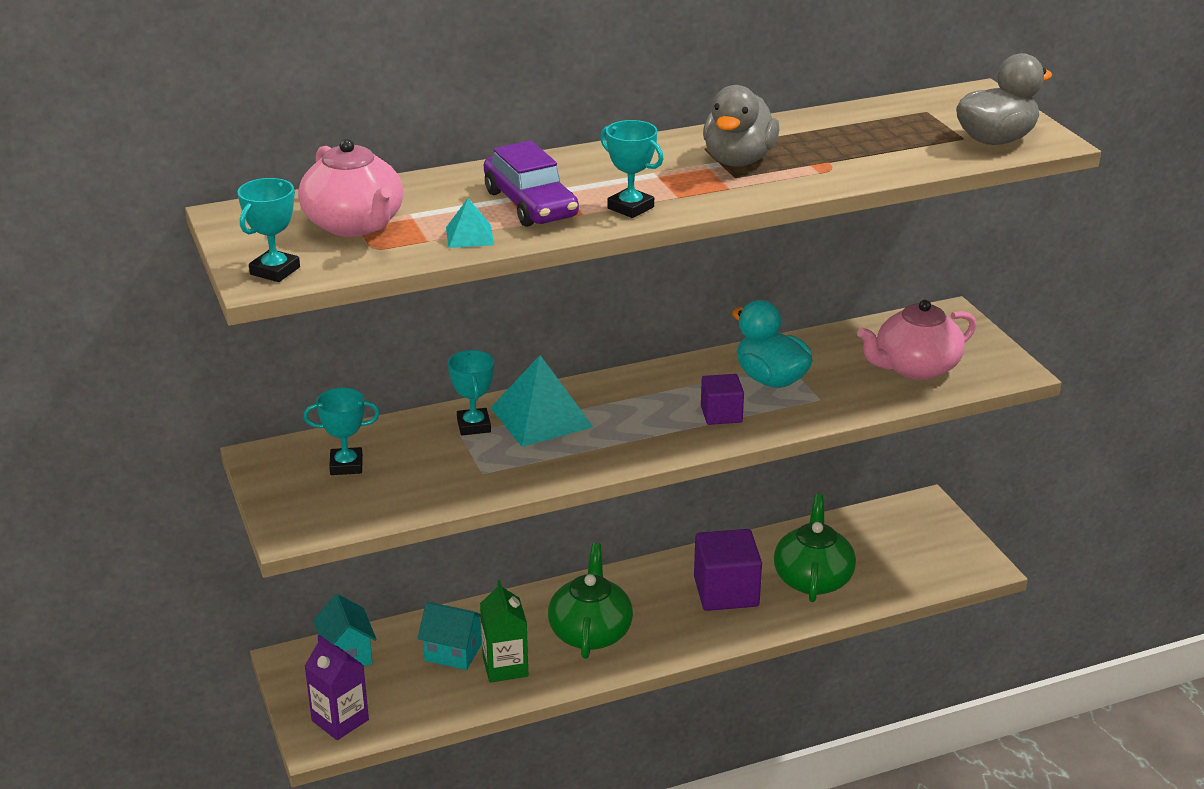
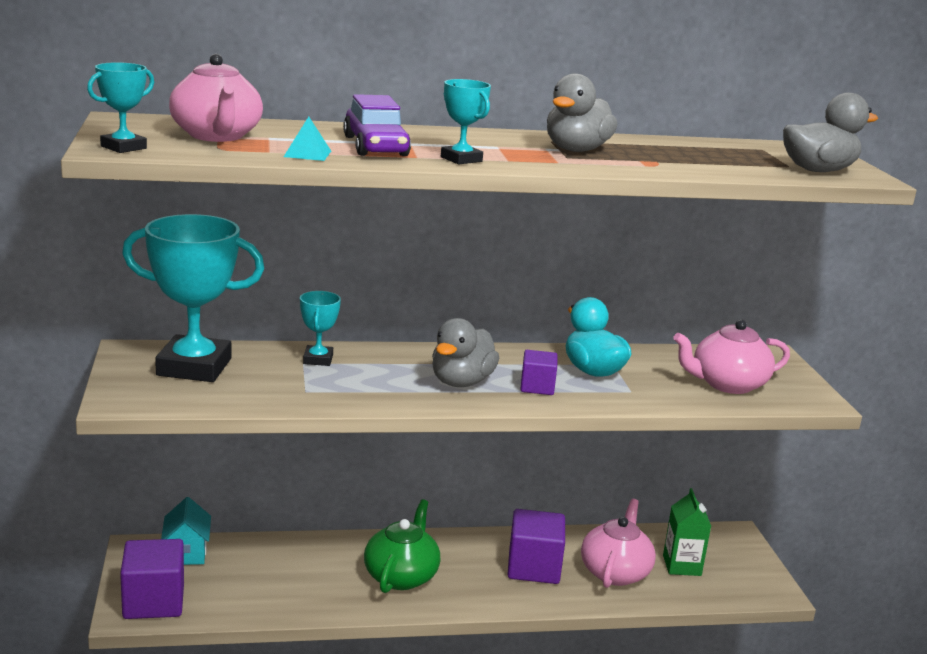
camera: 10 degrees right, 10 degrees down
turquoise trophy [303,388,380,475] -> turquoise trophy [122,214,265,382], size x2.13
purple carton [305,635,369,740] -> purple cube [120,539,184,619]
turquoise house [417,602,482,670] -> none
green carton [480,580,528,683] -> green carton moved to [663,488,711,576]
turquoise pyramid [491,355,593,447] -> none
green teapot [774,494,856,602] -> pink teapot [581,499,656,588]
none -> grey duck [432,318,499,387]

